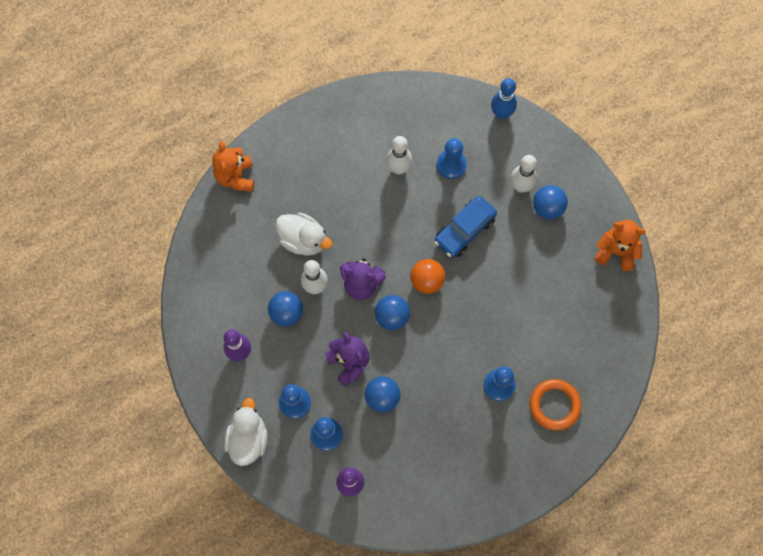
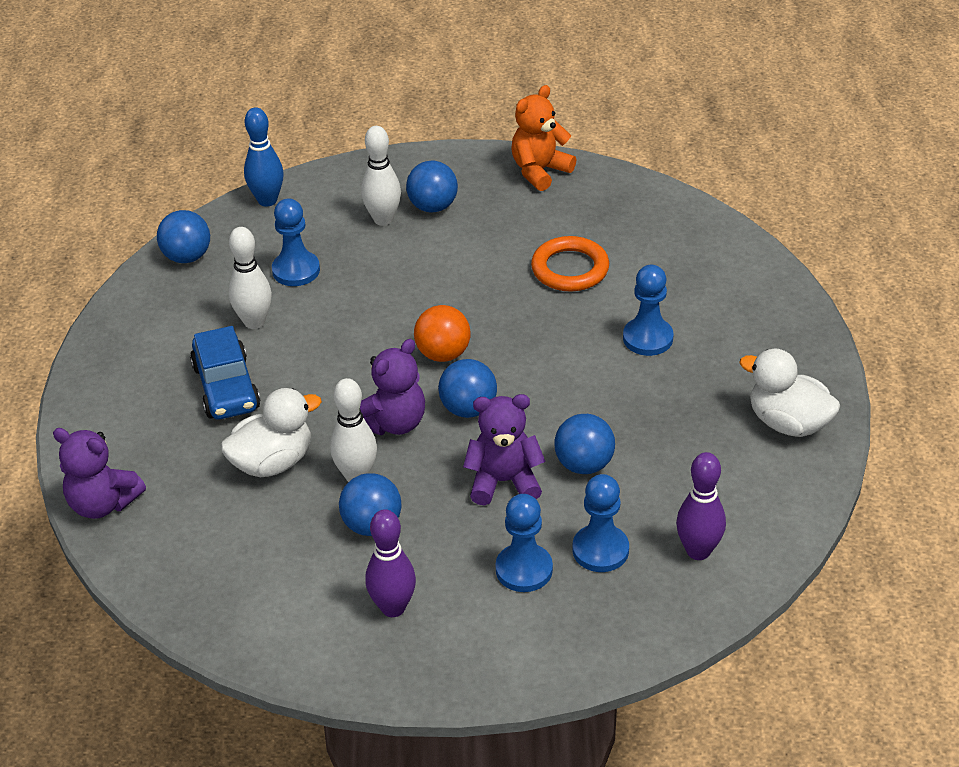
camera: 60 degrees left, 30 degrees down
orange teddy bear [212,141,254,192] -> purple teddy bear [53,428,146,519]
white duck [224,398,268,466] -> white duck moved to [739,349,840,437]
blue car [434,196,497,258] -> blue car moved to [190,326,260,419]
orange ring [530,379,582,431] -> orange ring moved to [531,236,609,291]
none -> blue ball [157,210,210,263]

